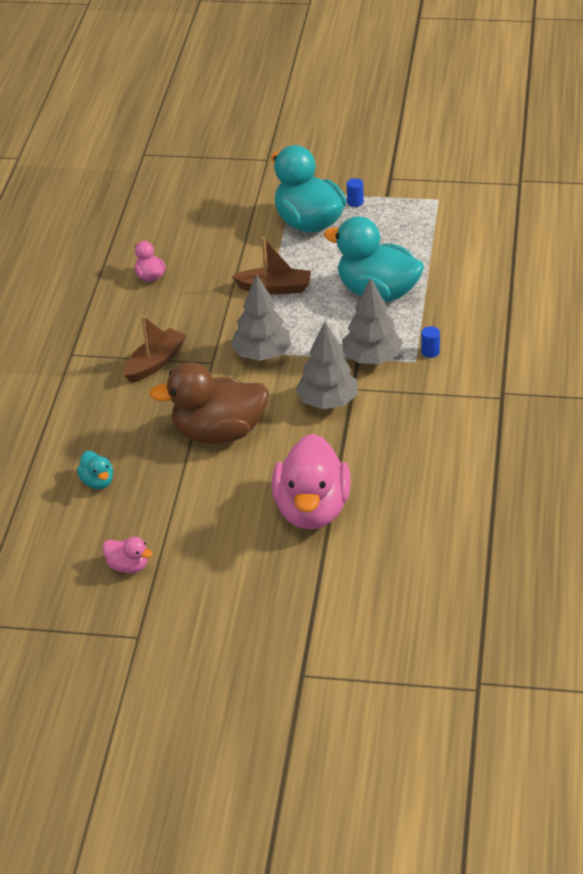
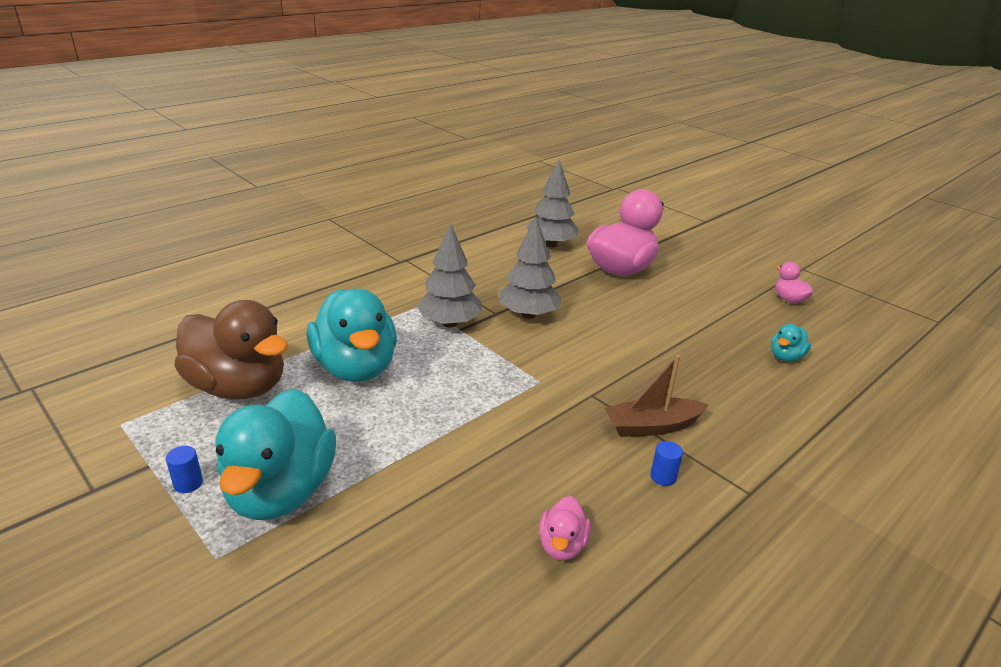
camera: 145 degrees left, 10 degrees down
turquoise duck [77,451,113,489] -> turquoise duck turned 150 degrees counterclockwise [771,324,811,362]
brown duck [149,362,269,444] -> brown duck moved to [174,300,288,399]
brown boat [231,237,311,294] -> none
grey tree [231,274,292,361] -> grey tree moved to [526,160,579,247]
blue cylinder [421,326,440,358] -> blue cylinder moved to [650,441,683,486]

